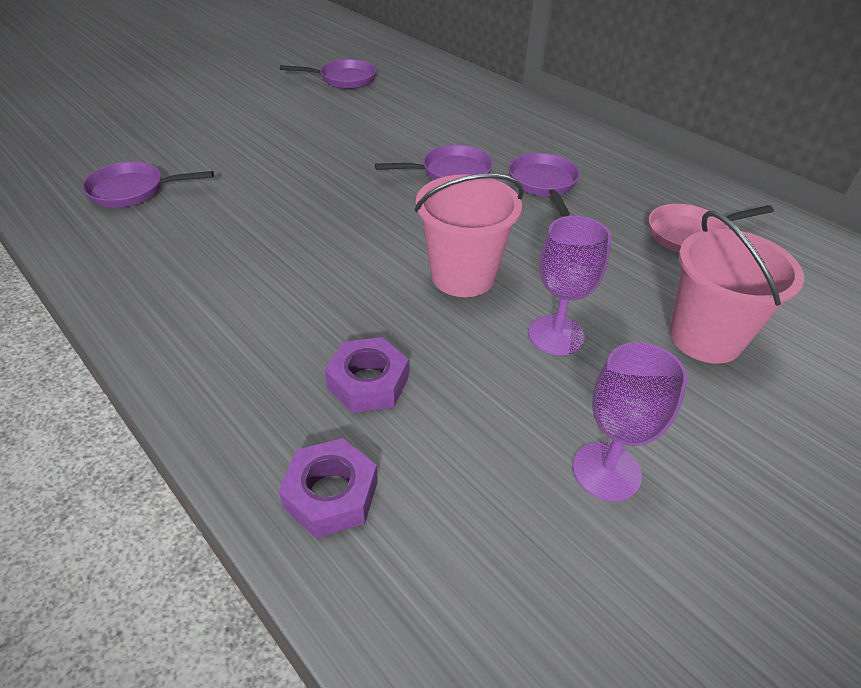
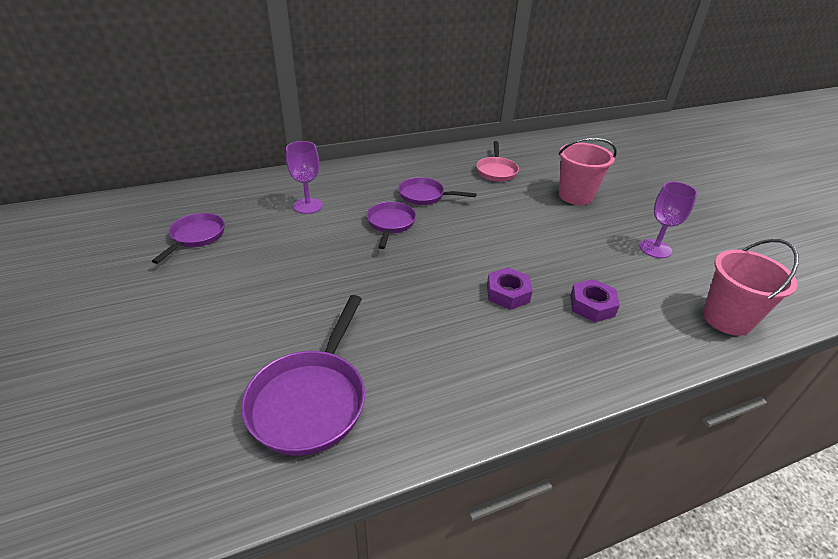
camera: 70 degrees left, 5 degrees down
purple pan [82,162,214,208] -> purple pan [241,295,365,456], size x1.58
purple nut [279,438,378,538] -> purple nut moved to [487,267,533,310]
pink bucket [414,173,524,297] -> pink bucket moved to [703,239,799,336]
purple goblet [528,216,611,355] -> purple goblet moved to [286,141,323,214]

